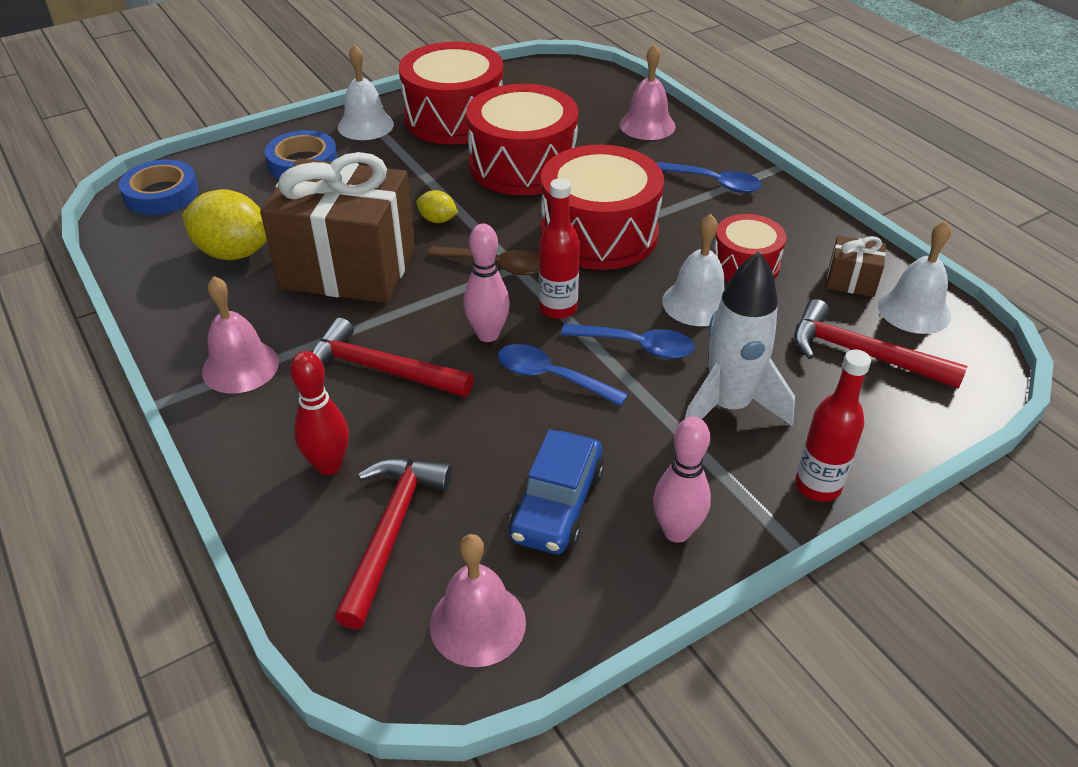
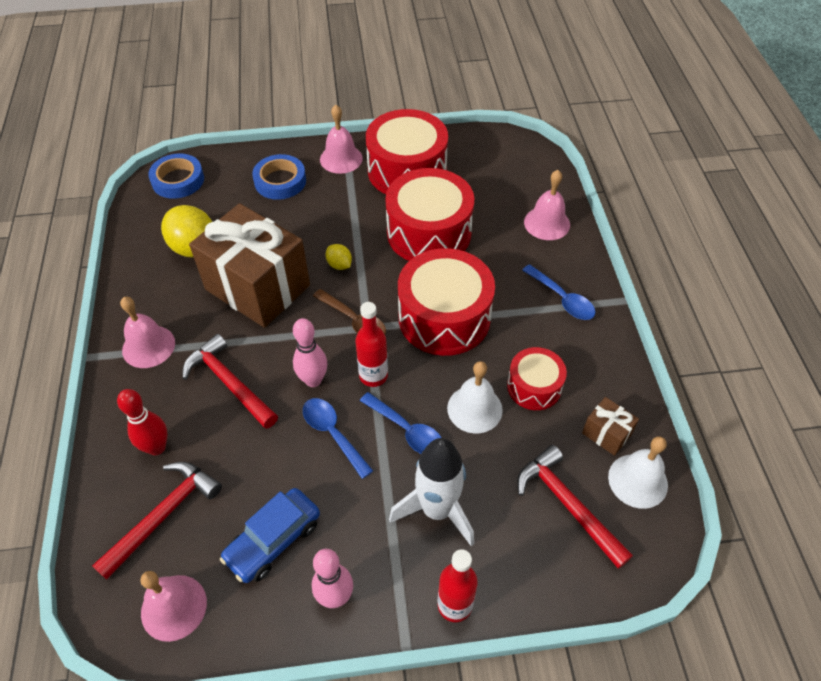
camera: 25 degrees right, 10 degrees up
white bell [338,44,394,140] -> pink bell [320,105,363,174]

